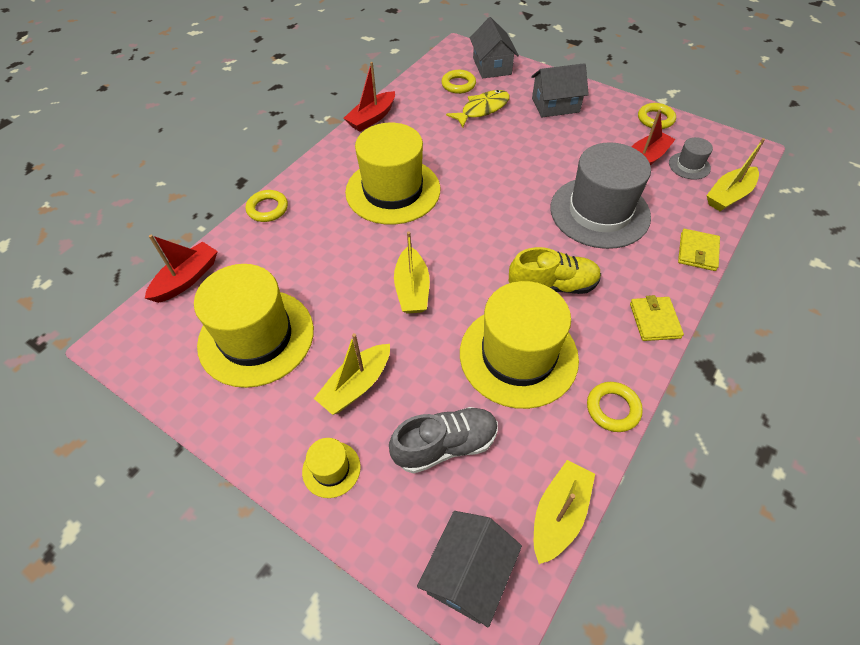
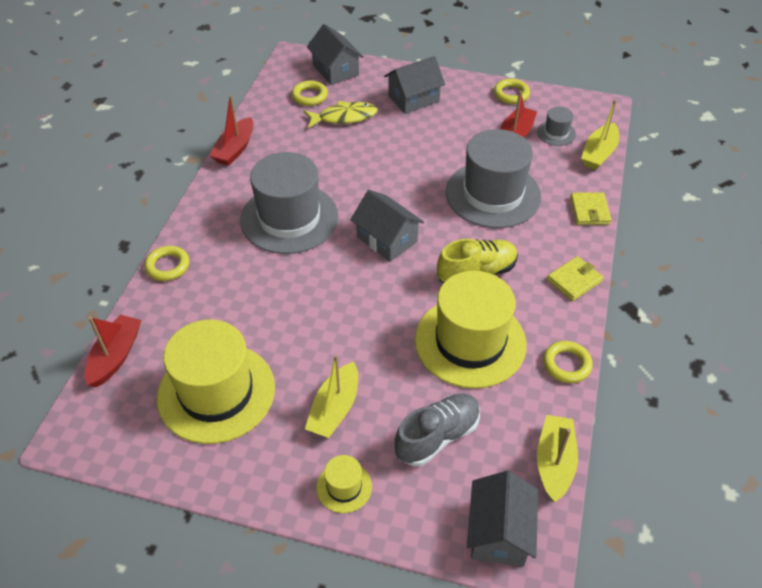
camera: 20 degrees left, 5 degrees down
yellow hat [345,123,440,225] -> grey hat [240,152,339,254]
yellow boat [394,231,430,314] -> none
yellow fish [446,90,510,128] -> yellow fish turned 45 degrees clockwise [304,101,378,129]
yellow wallet [630,295,684,341] -> yellow wallet turned 75 degrees clockwise [547,256,604,301]
none -> grey house [350,190,424,262]

